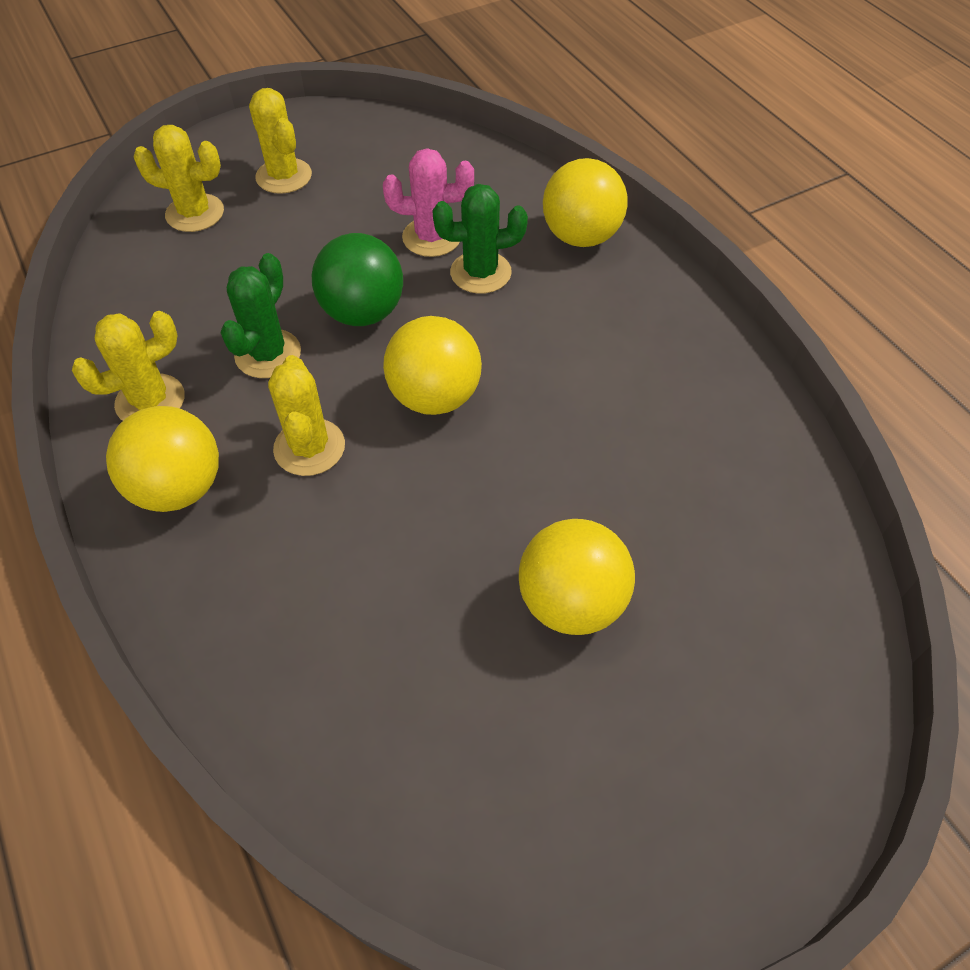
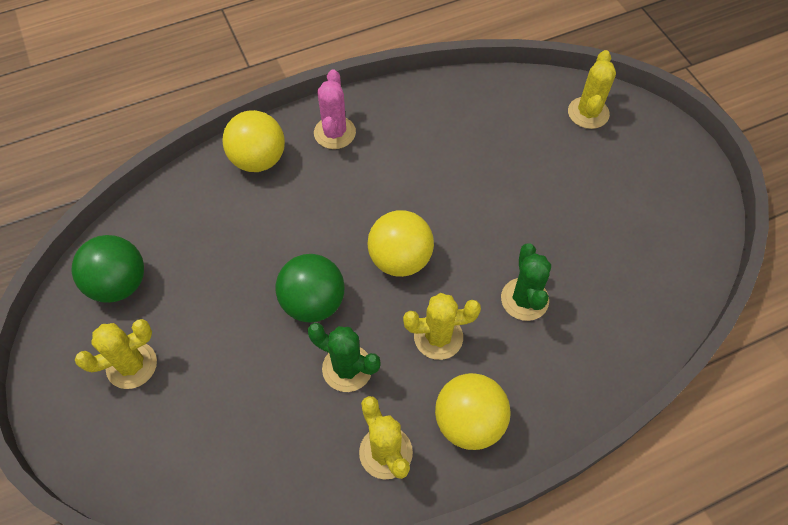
camera: 85 degrees left, 5 degrees up
yellow cactus [134,125,224,232] -> yellow cactus moved to [568,50,616,129]
pink cactus [383,148,474,257] -> pink cactus moved to [314,69,356,149]
green cactus [432,184,528,294] -> green cactus moved to [501,243,551,321]
yellow ball [519,519,635,635] -> none
none -> green ball [72,235,144,303]

